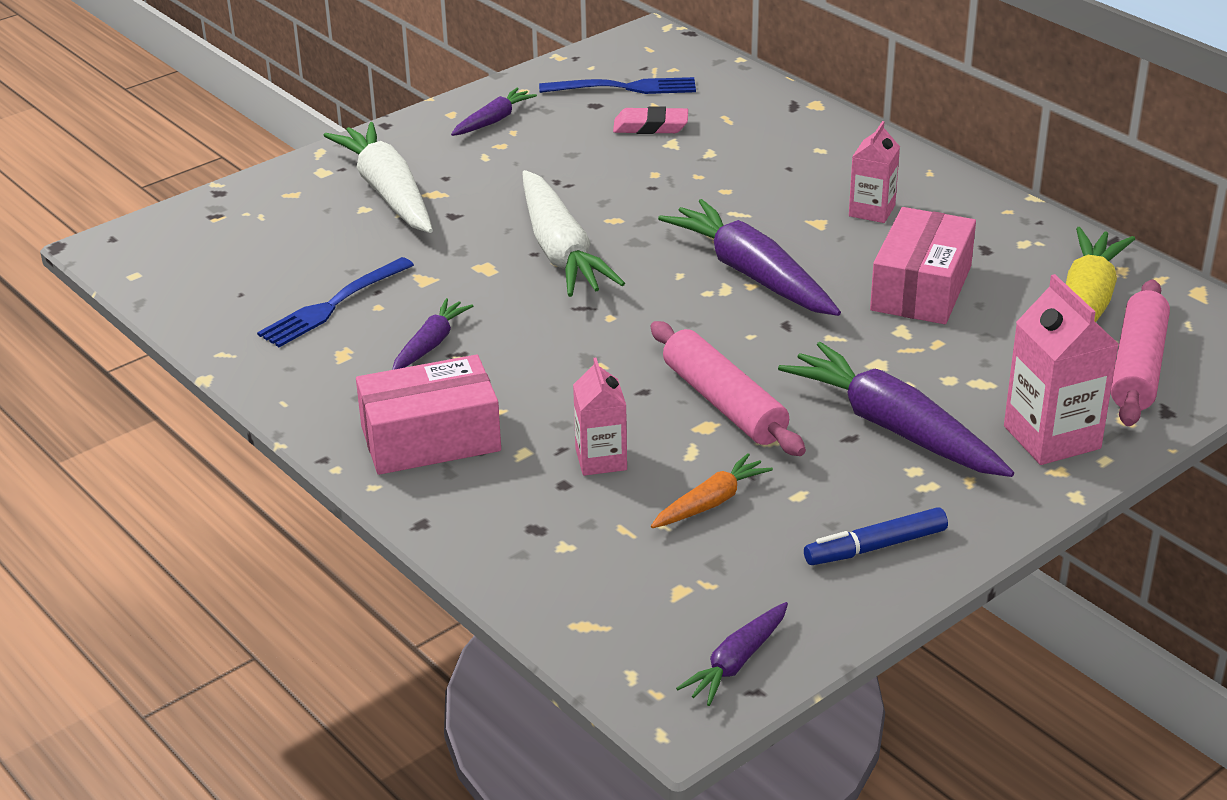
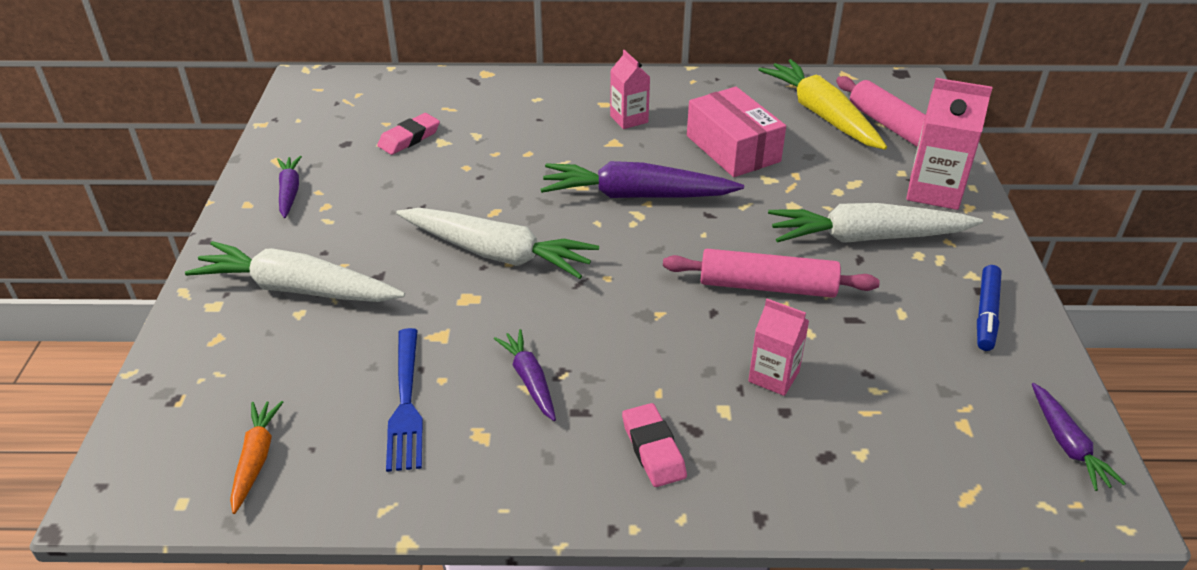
camera: 50 degrees left, 5 degrees up
pink box [356,355,501,475] -> pink eraser [622,403,687,487]
blue fork [539,77,696,94] -> none
orange carrot [651,453,773,528] -> orange carrot moved to [230,401,283,514]
purple carrot [778,342,1014,477] -> white carrot [768,203,983,243]

